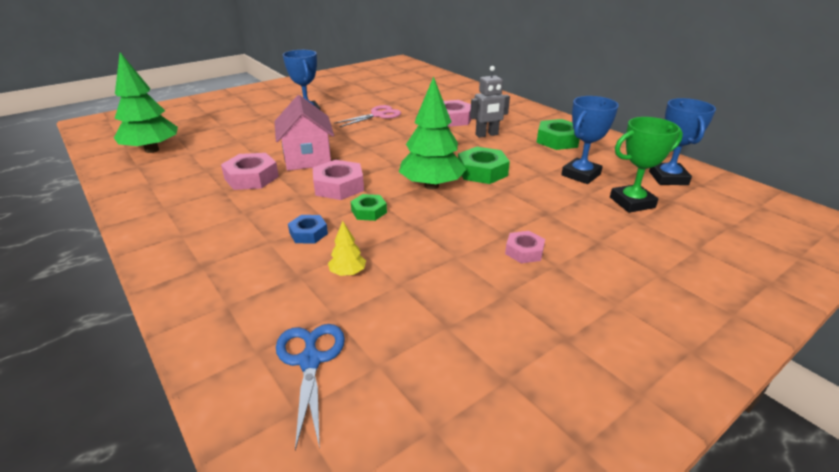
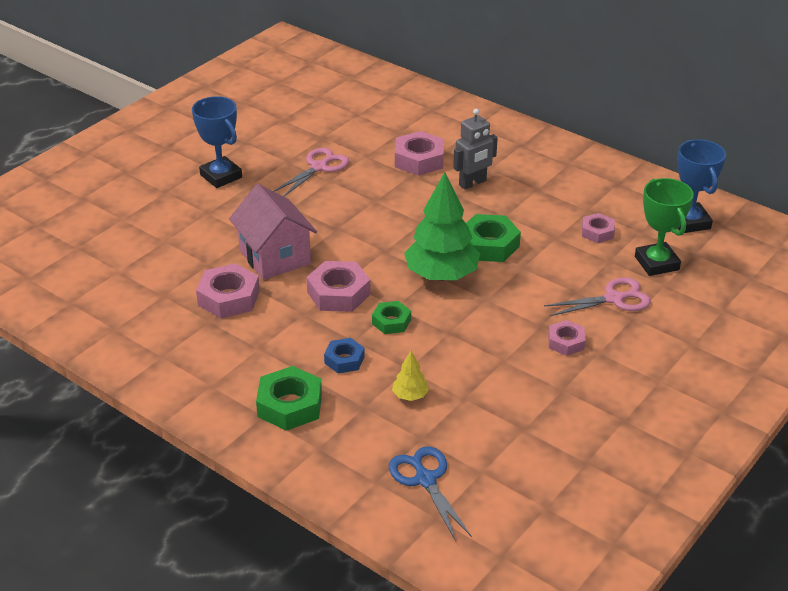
camera: 15 degrees left, 5 degrees up
green tree [114,52,178,153] -> none
green nut [537,119,580,150] -> green nut moved to [256,366,322,431]
blue trophy [561,96,619,184] -> pink nut [582,213,615,243]
green trophy [610,117,683,213] -> green trophy turned 75 degrees counterclockwise [635,178,694,276]
none -> pink scissors [544,277,651,317]

